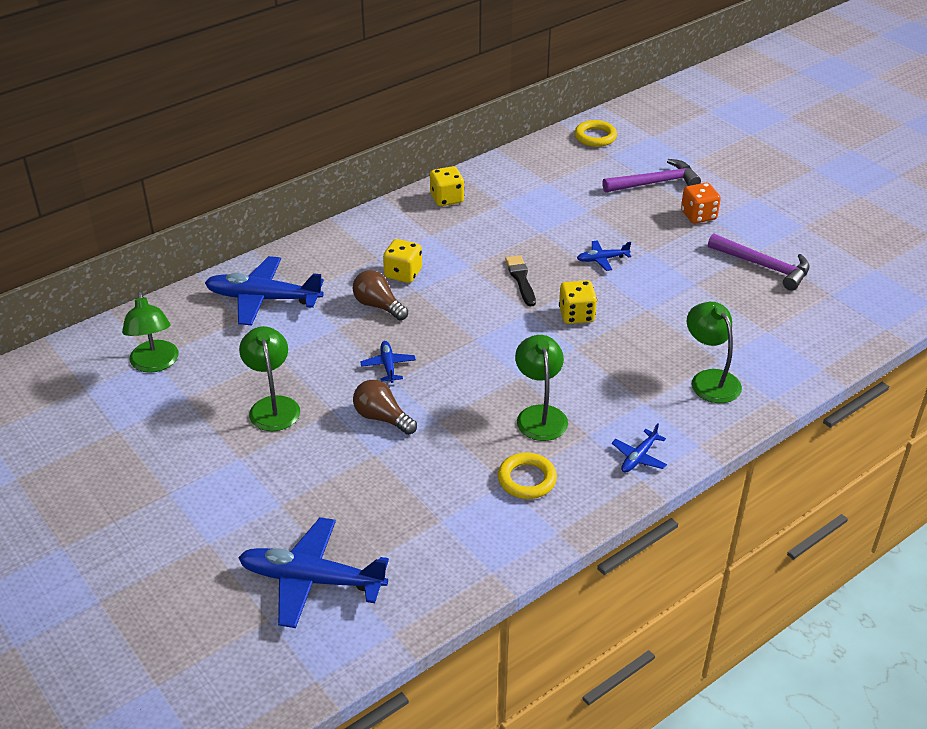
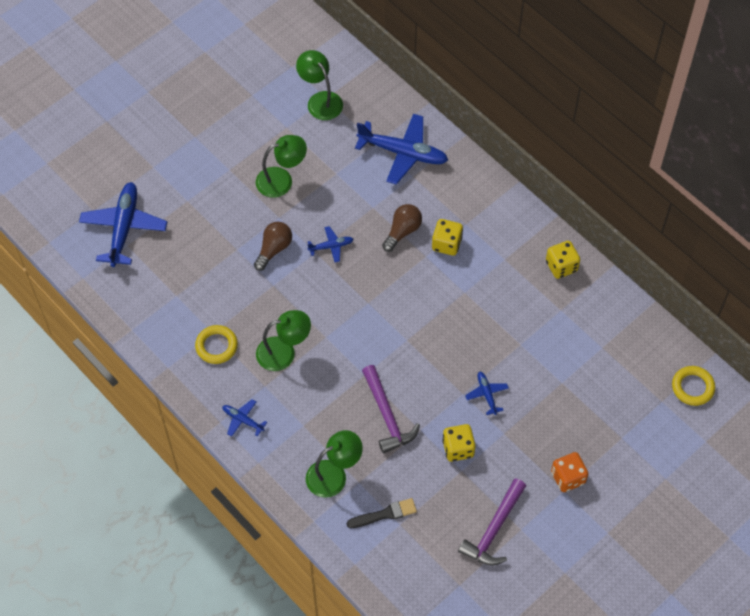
camera: 85 degrees right, 20 degrees up
green lamp [122,291,179,373] -> green lamp turned 75 degrees clockwise [296,50,343,120]
blue plane [205,256,324,326] -> blue plane turned 105 degrees clockwise [355,114,448,185]
black brush [505,255,536,307] -> black brush moved to [347,498,417,528]
yellow dice [559,280,597,324] -> yellow dice moved to [442,424,476,462]
purple hammer [602,159,701,193] -> purple hammer moved to [362,365,420,453]

